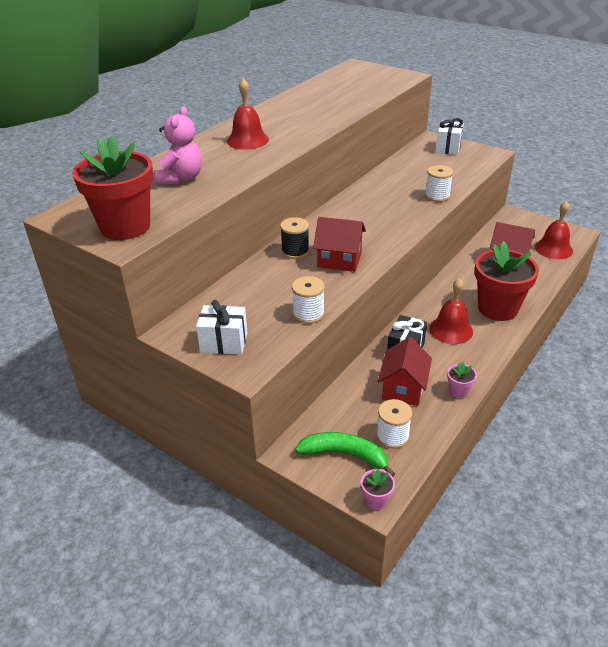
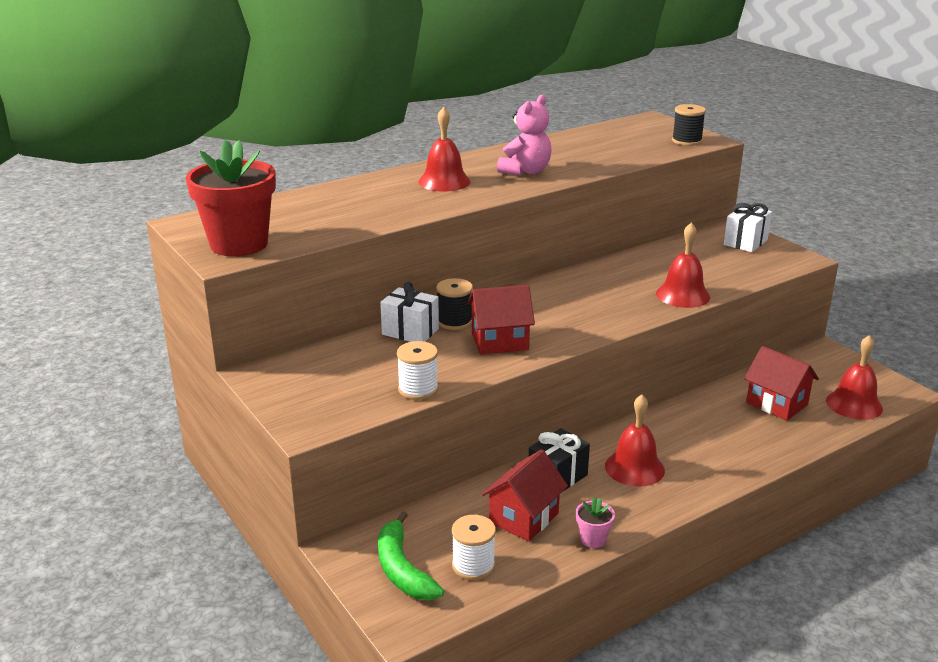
camera: 20 degrees right, 10 degrees down
pink teddy bear [155,106,202,184] -> pink teddy bear moved to [497,95,552,175]
white gift [196,300,248,355] -> white gift moved to [380,282,439,342]
green banana [295,432,395,477] -> green banana turned 150 degrees counterclockwise [378,511,444,600]
red house [313,217,366,272] -> red house turned 45 degrees counterclockwise [467,285,535,354]
pink flower pot [361,469,395,510] -> none
white spool [425,165,453,202] -> red bell [656,222,710,308]
red flower pot [475,241,539,321] -> none
none -> black spool [672,104,706,146]

